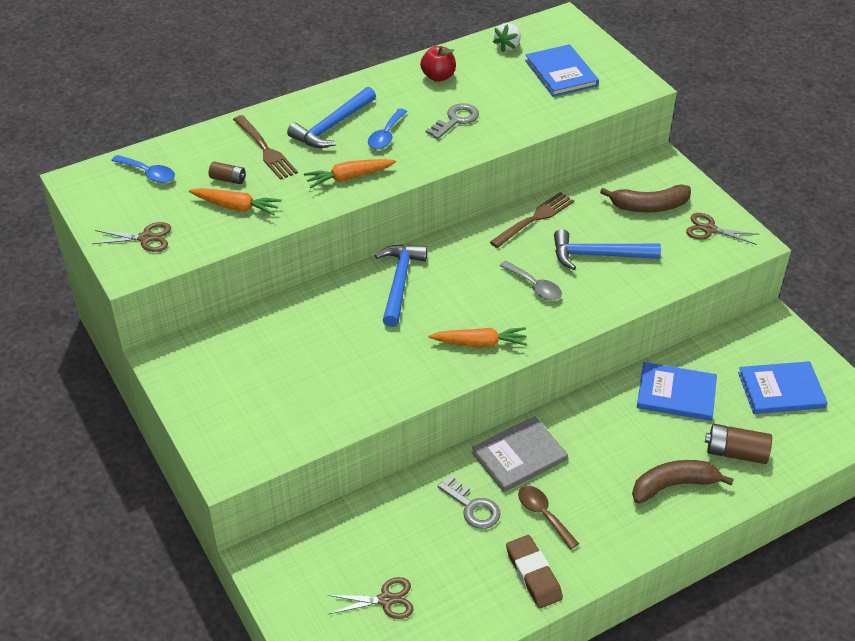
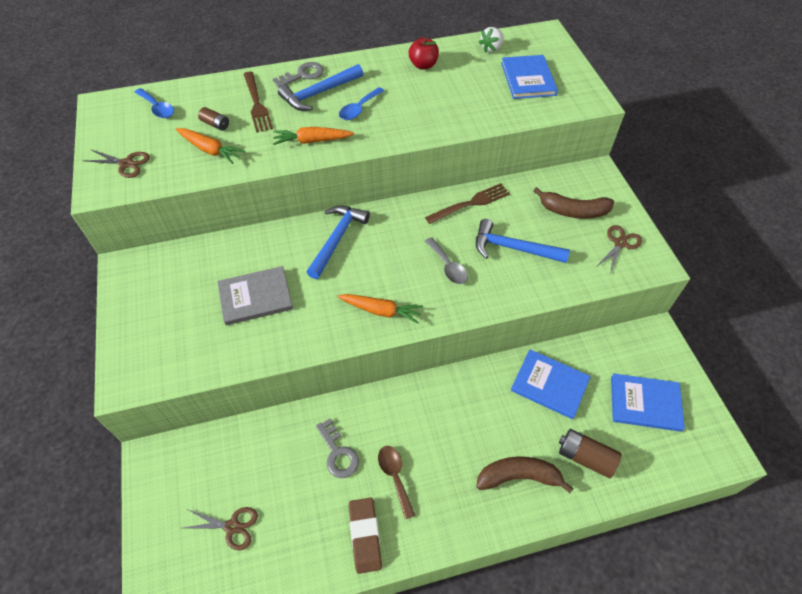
camera: 15 degrees right, 10 degrees up
grey key [425,103,479,139] -> grey key moved to [272,62,324,88]
grey book [472,416,568,492] -> grey book moved to [217,266,293,325]
brown scissors [686,213,759,245] -> brown scissors turned 90 degrees clockwise [596,225,642,275]

